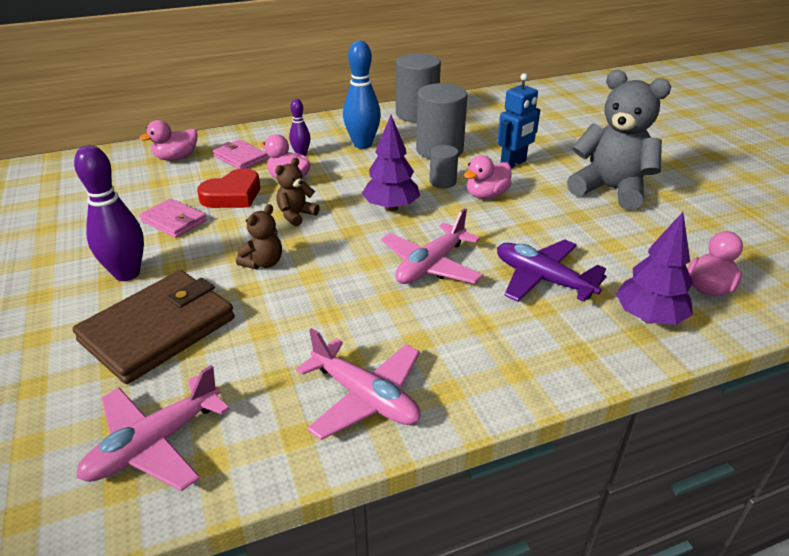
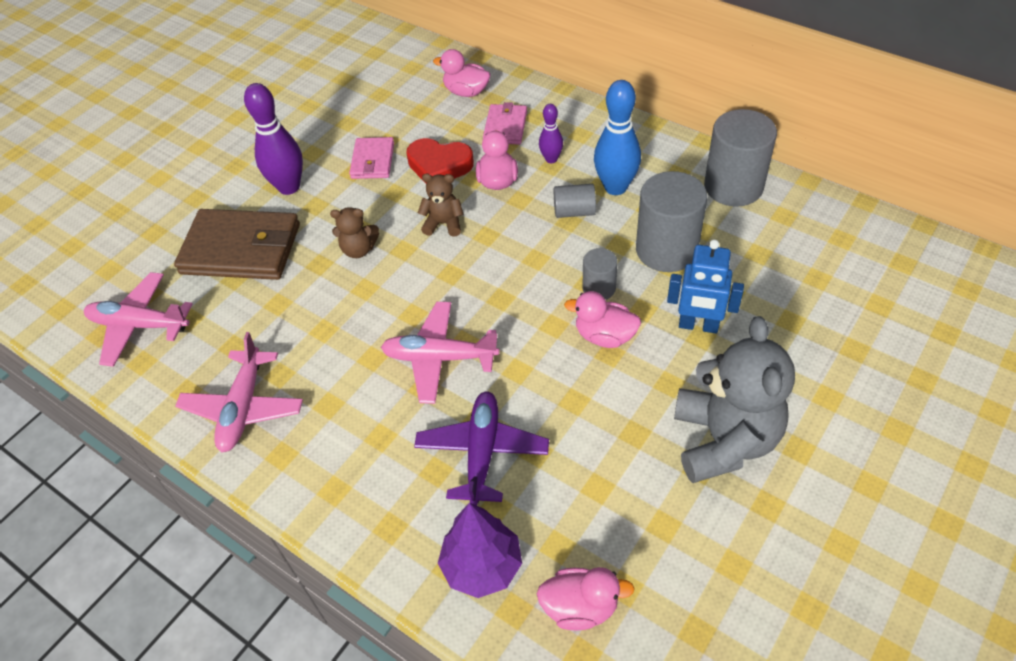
camera: 60 degrees right, 15 degrees up
purple tree [362,115,420,212] -> none
none -> grey cylinder [554,184,596,218]

